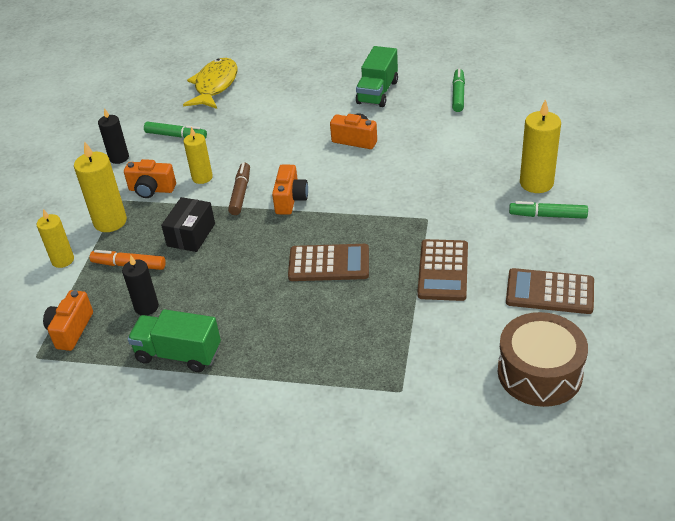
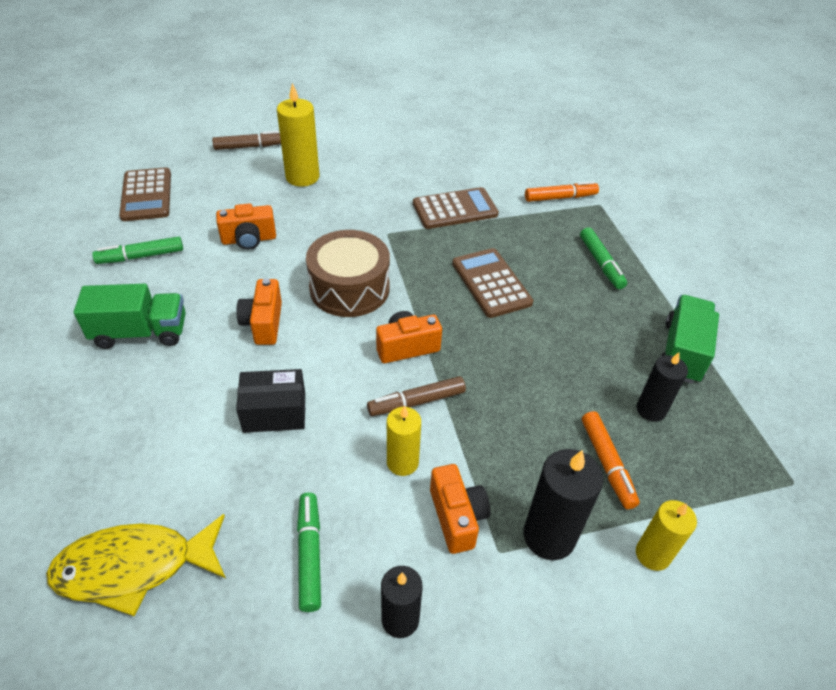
camera: 120 degrees left, 5 degrees up
orange camera [43,290,93,351] -> orange camera moved to [216,203,276,250]
yellow candle [74,142,127,232] -> black candle [523,449,603,560]
green truck [128,309,221,372] -> green truck turned 150 degrees counterclockwise [660,295,719,384]
black box [161,197,215,252] -> black box moved to [236,369,305,433]
brown drum [498,312,588,407] -> brown drum moved to [306,230,390,317]
brown calculator [506,268,594,314] -> brown calculator moved to [119,167,171,221]
green marker [509,201,588,219] -> green marker moved to [580,227,627,289]
none -> brown marker [212,131,281,150]
none -> orange marker [525,181,599,202]

